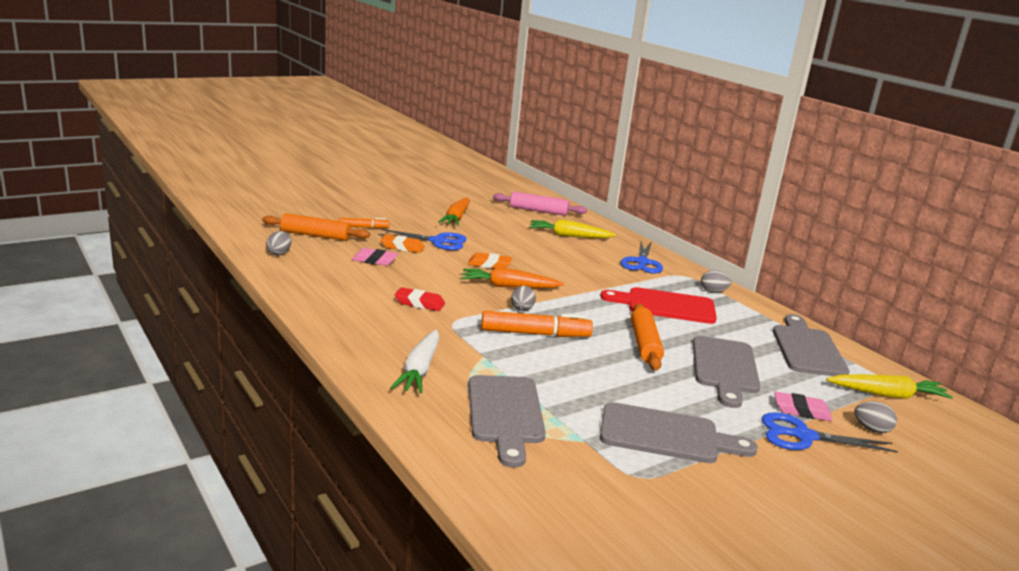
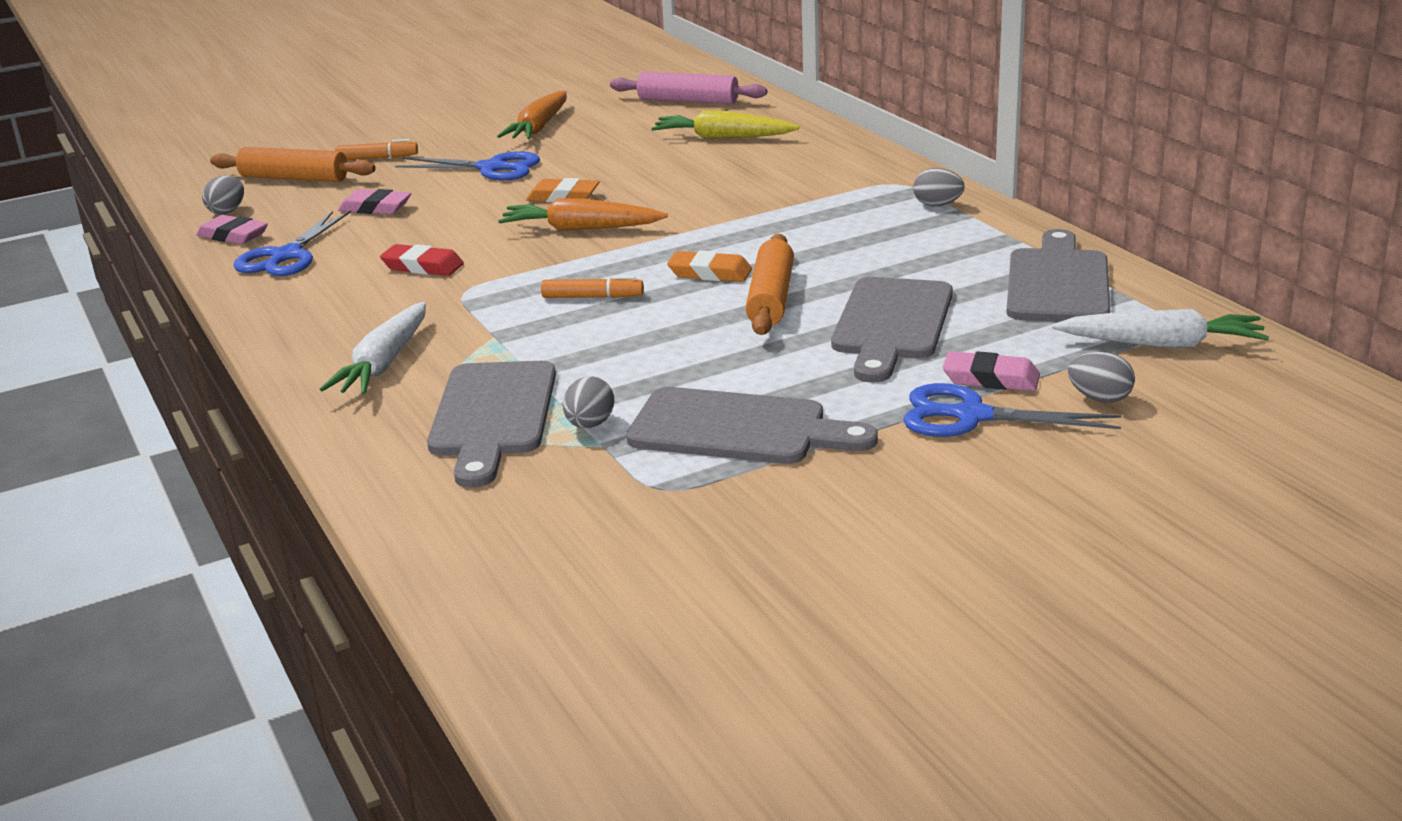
camera: 10 degrees right, 5 degrees up
orange eraser [381,234,425,253] -> orange eraser moved to [667,251,752,282]
orange marker [481,311,593,337] -> orange marker [541,276,644,298], size x0.57
grey egg [511,286,536,311] -> grey egg moved to [563,376,614,428]
red cutting board [600,287,717,324] -> none
blue scissors [621,241,663,274] -> blue scissors moved to [233,210,351,276]
yellow carrot [826,374,953,399] -> white carrot [1052,309,1269,348]
none -> pink eraser [196,215,268,244]

